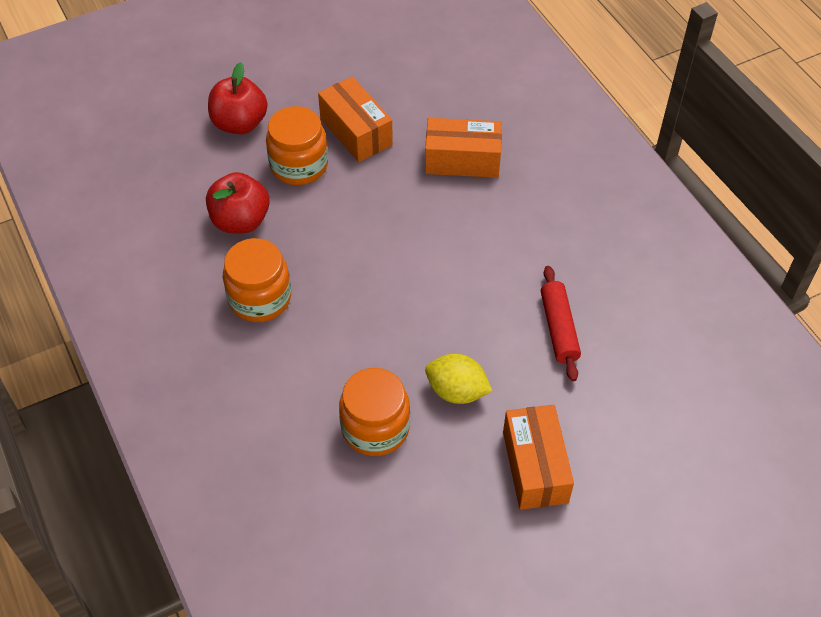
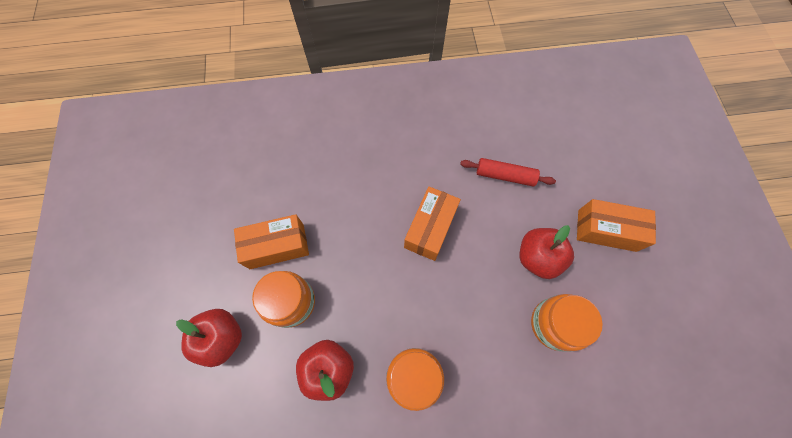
camera: 70 degrees left, 15 degrees up
orange box [425,118,502,178] -> orange box moved to [404,186,461,261]
yellow lemon [425,354,492,404] -> red apple [519,225,574,279]

